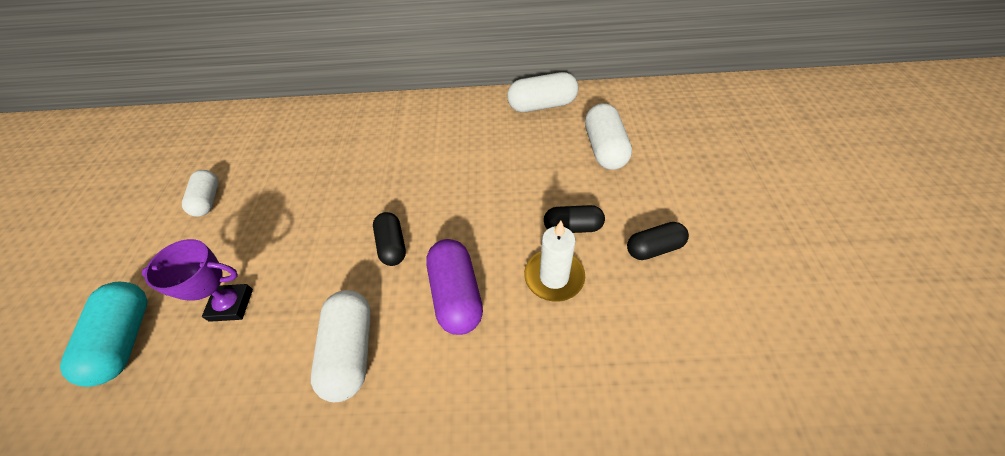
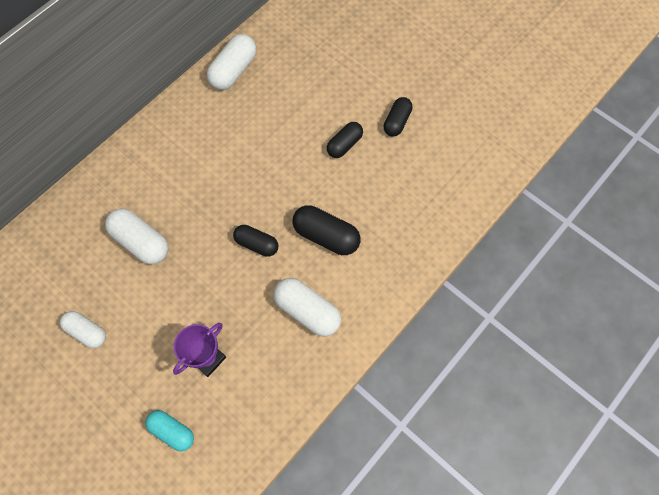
camera: 50 degrees left, 15 degrees up
turquoise capsule [60,282,147,387] -> turquoise capsule [145,410,194,451], size x0.66
purple capsule [426,239,483,335] -> black capsule [292,205,361,255]
white candle [524,221,585,302] -> none
white capsule [585,103,632,170] -> white capsule moved to [105,208,168,264]

